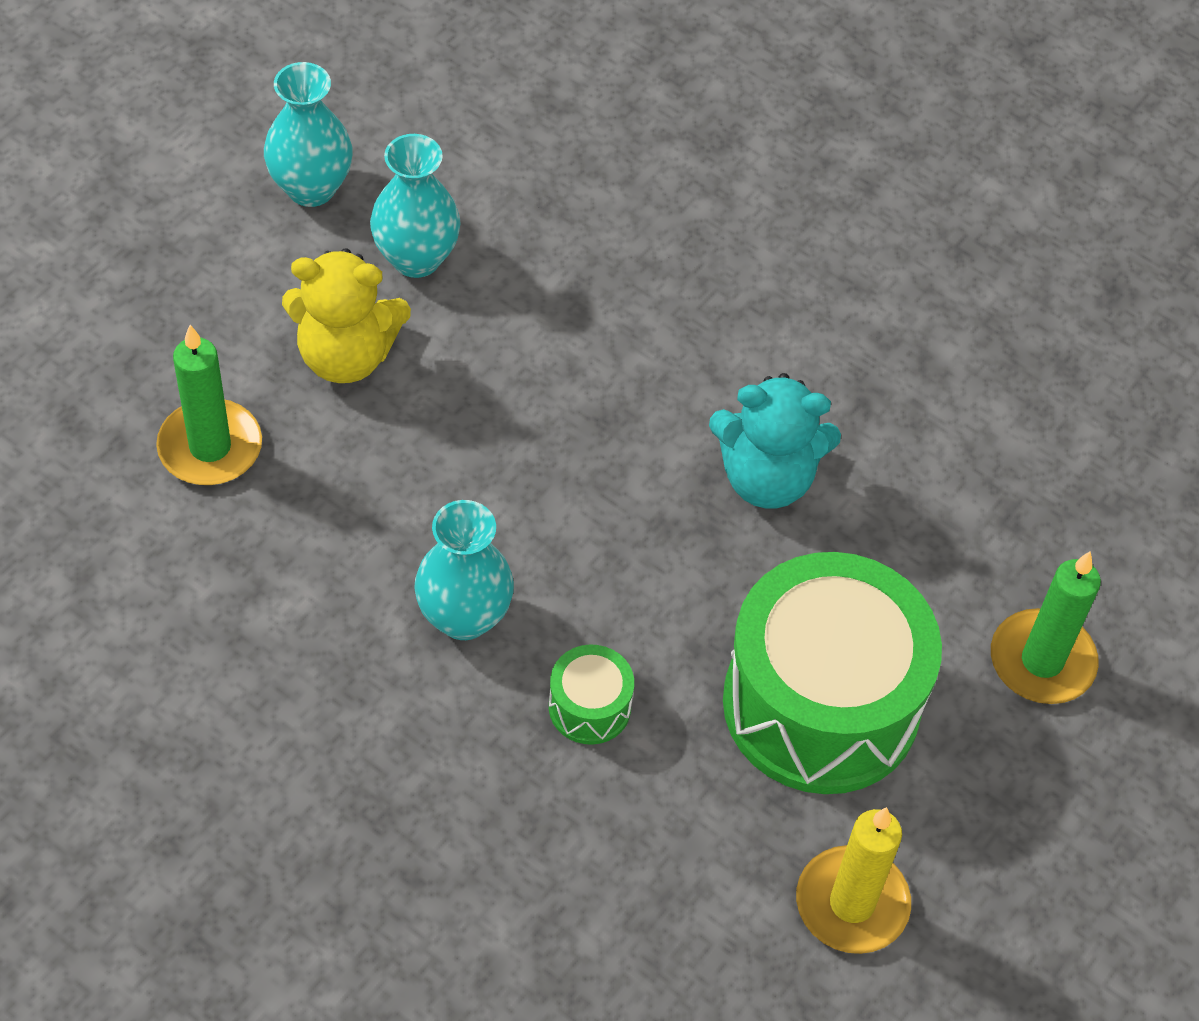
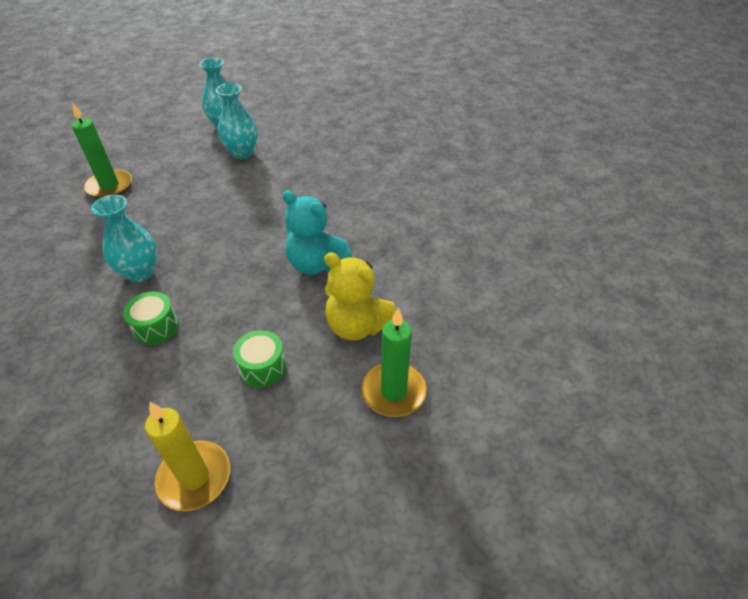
camera: 30 degrees right, 10 degrees down
yellow teddy bear [282,248,411,383] -> yellow teddy bear moved to [324,252,396,340]
green drum [723,552,942,794] -> green drum [233,330,286,388], size x0.42

